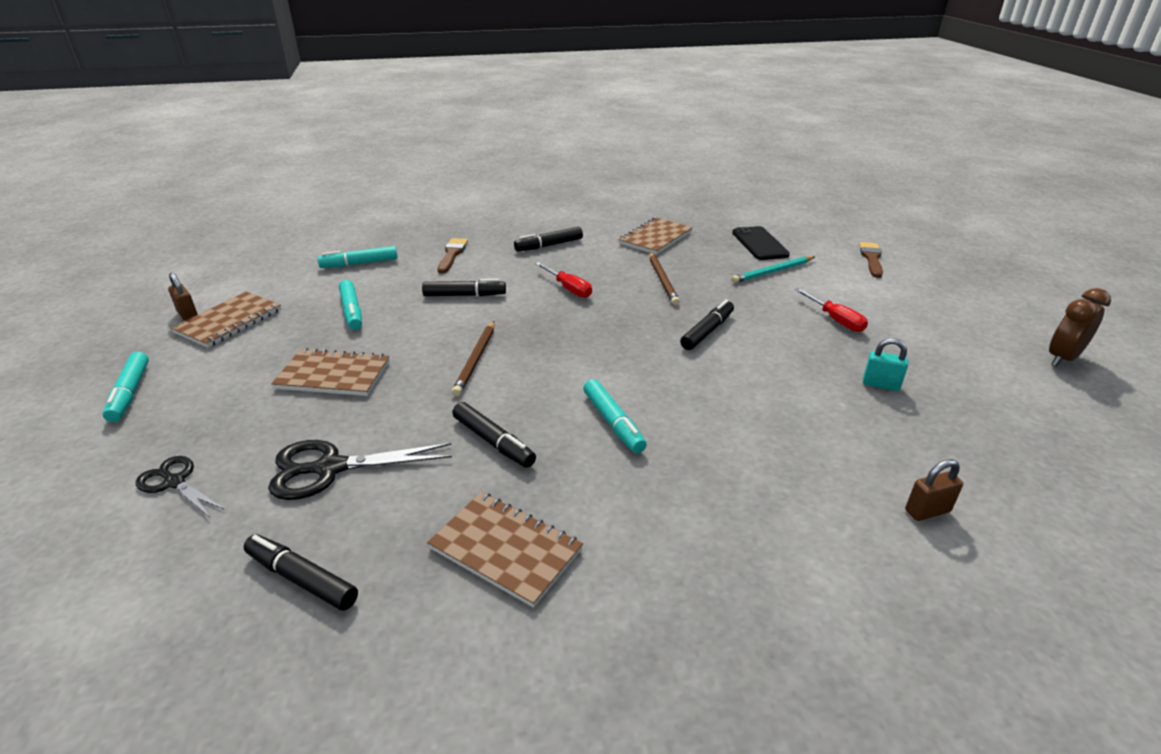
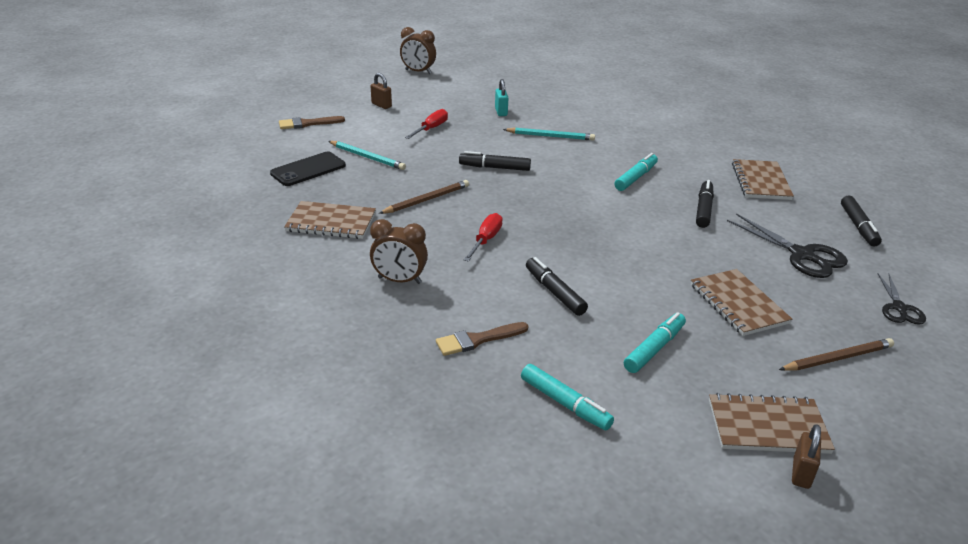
camera: 120 degrees left, 0 degrees up
turquoise marker [103,352,149,422] -> none
brown pencil [452,321,495,396] -> brown pencil moved to [779,338,894,371]
black marker [514,227,583,252] -> brown clock [370,219,428,284]
brown padlock [905,459,963,521] -> brown padlock moved to [371,73,392,109]
none -> turquoise pencil [503,127,595,141]

